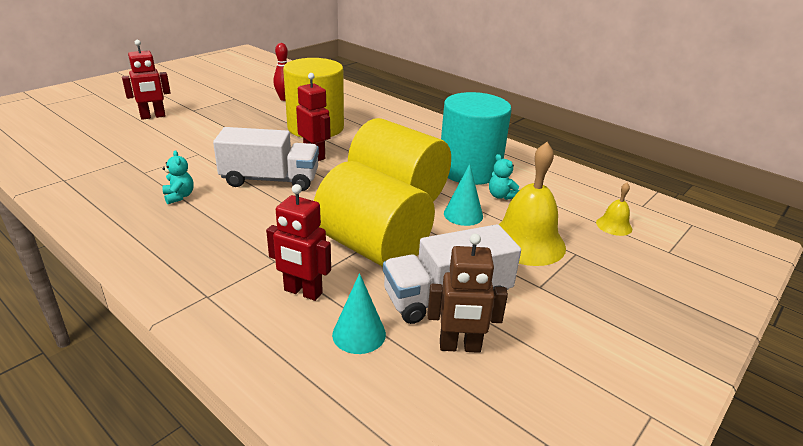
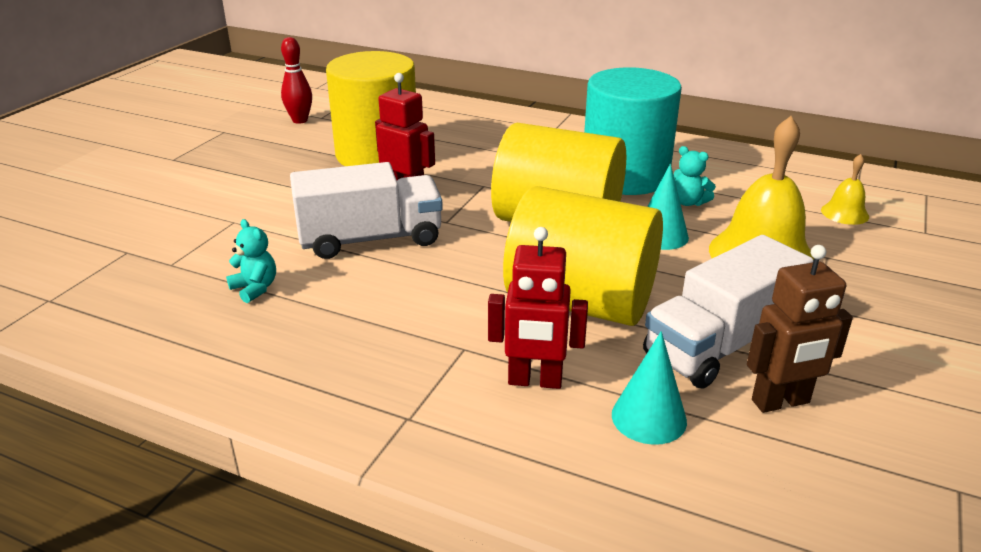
camera: 15 degrees left, 0 degrees up
red robot [122,40,171,120] -> none

